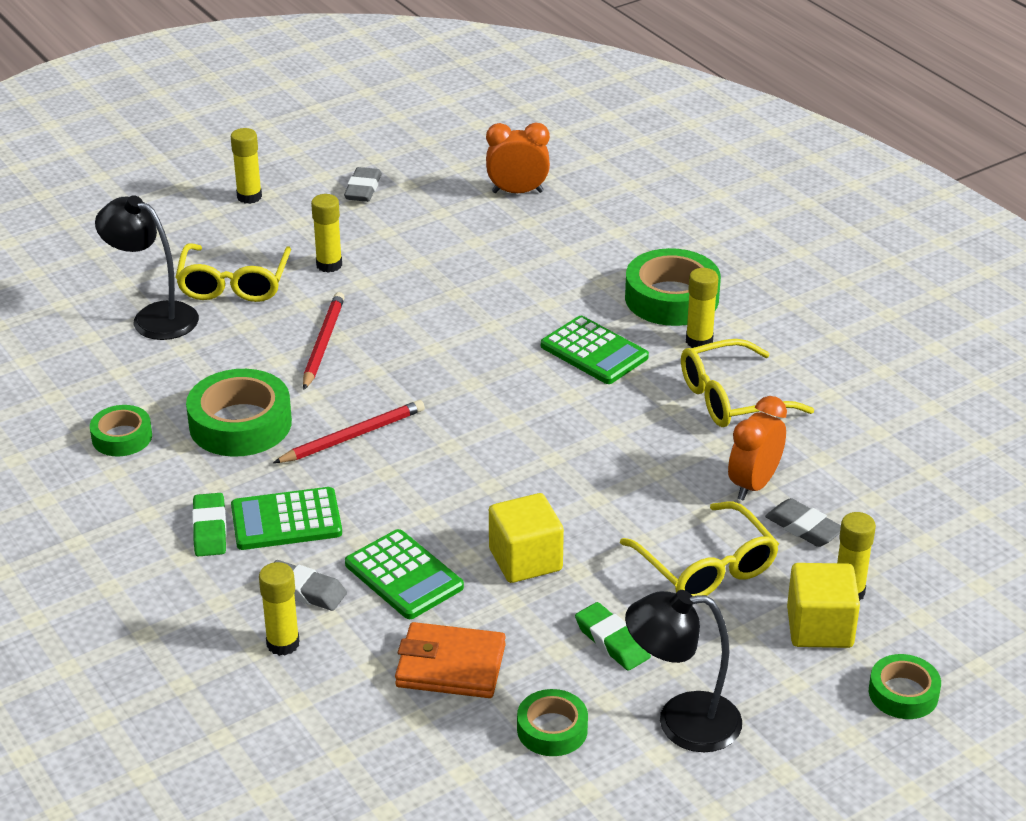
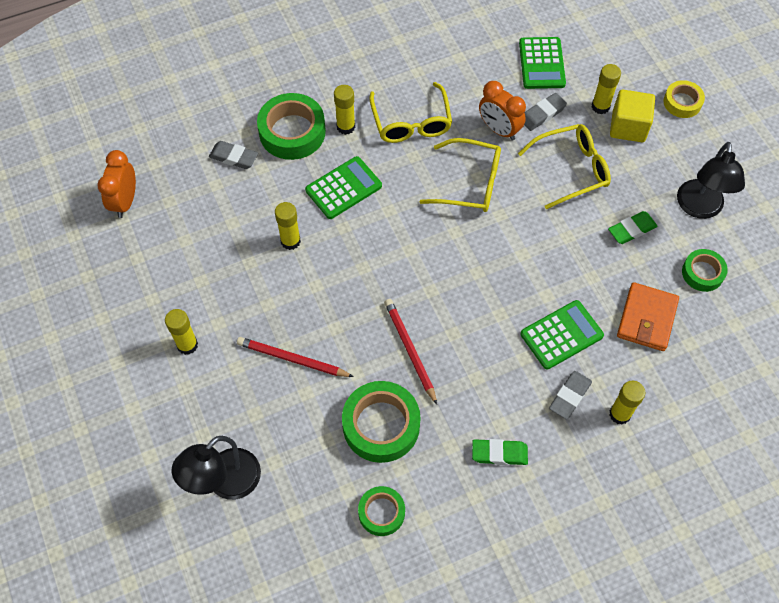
camera: 80 degrees left, 25 degrees up
yellow glasses [175,243,291,302] -> yellow glasses moved to [419,138,501,212]
yellow glue stick [231,128,262,204] -> yellow glue stick moved to [275,202,301,250]
green calculator [231,487,342,550] -> green calculator moved to [519,37,566,89]
grey eraser [344,167,382,202] -> grey eraser moved to [209,141,258,169]
yellow cube [489,493,564,583] -> none
green tape [869,654,941,719] -> yellow tape [664,80,705,118]

